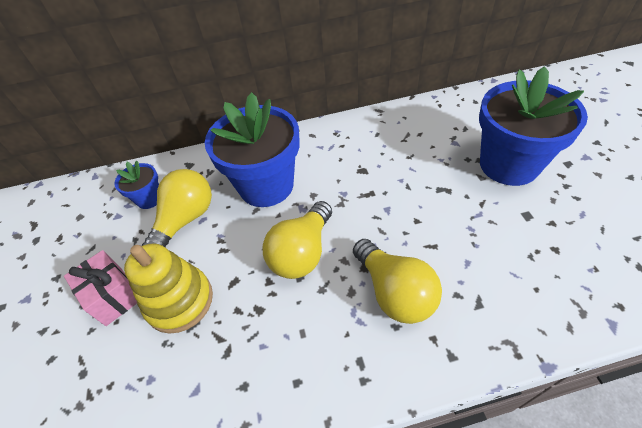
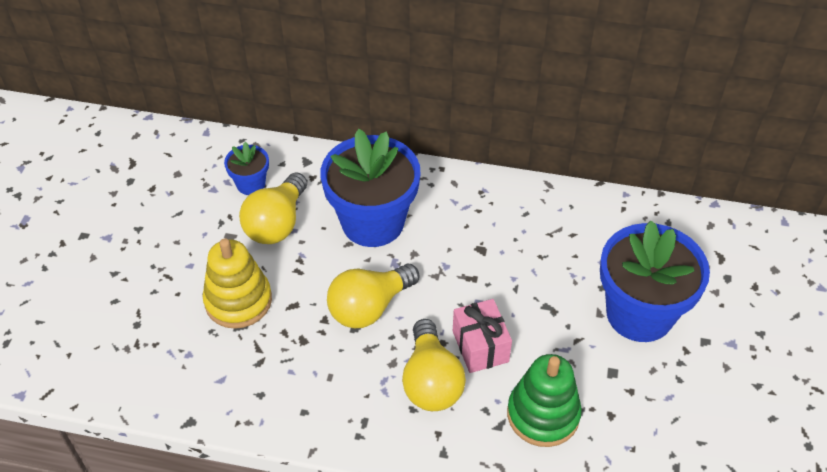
camera: 20 degrees right, 0 degrees up
pink gift [64,250,137,326] -> pink gift moved to [453,299,512,373]
yellow light bulb [142,169,212,248] -> yellow light bulb turned 150 degrees clockwise [239,172,307,244]
none -> green stacking toy [507,354,582,447]

